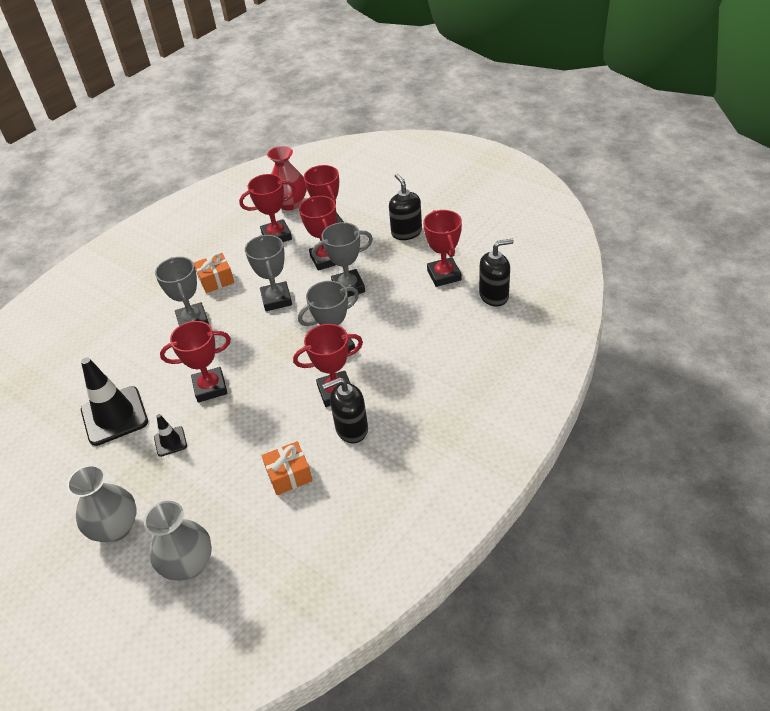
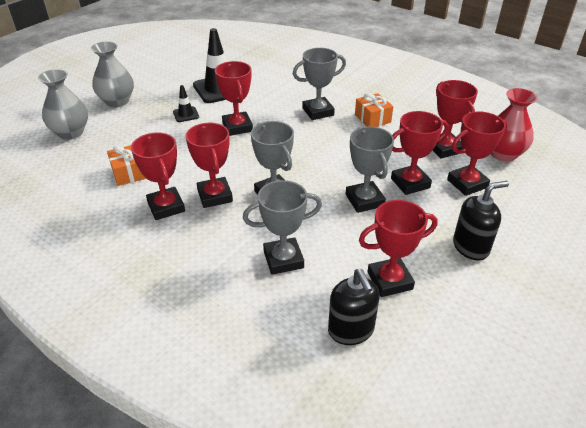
camera: 85 degrees right, 5 degrees down
grey trophy [245,235,292,311] -> grey trophy moved to [243,180,322,275]
black soap dispenser [322,377,368,443] -> red trophy [131,132,185,220]

